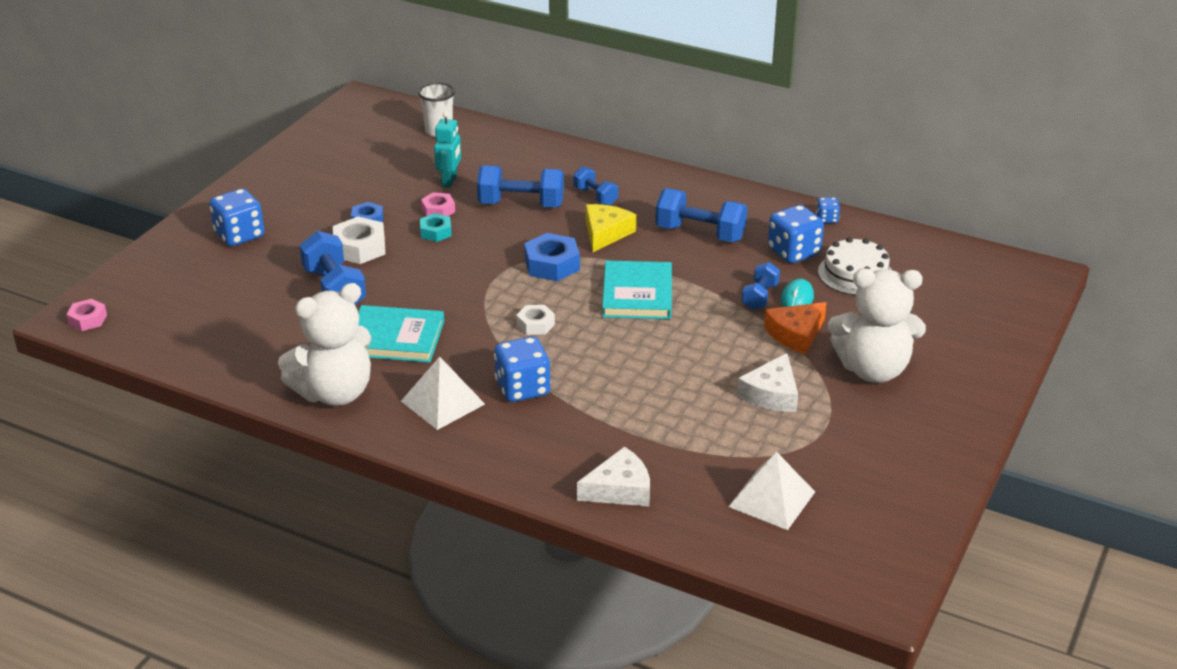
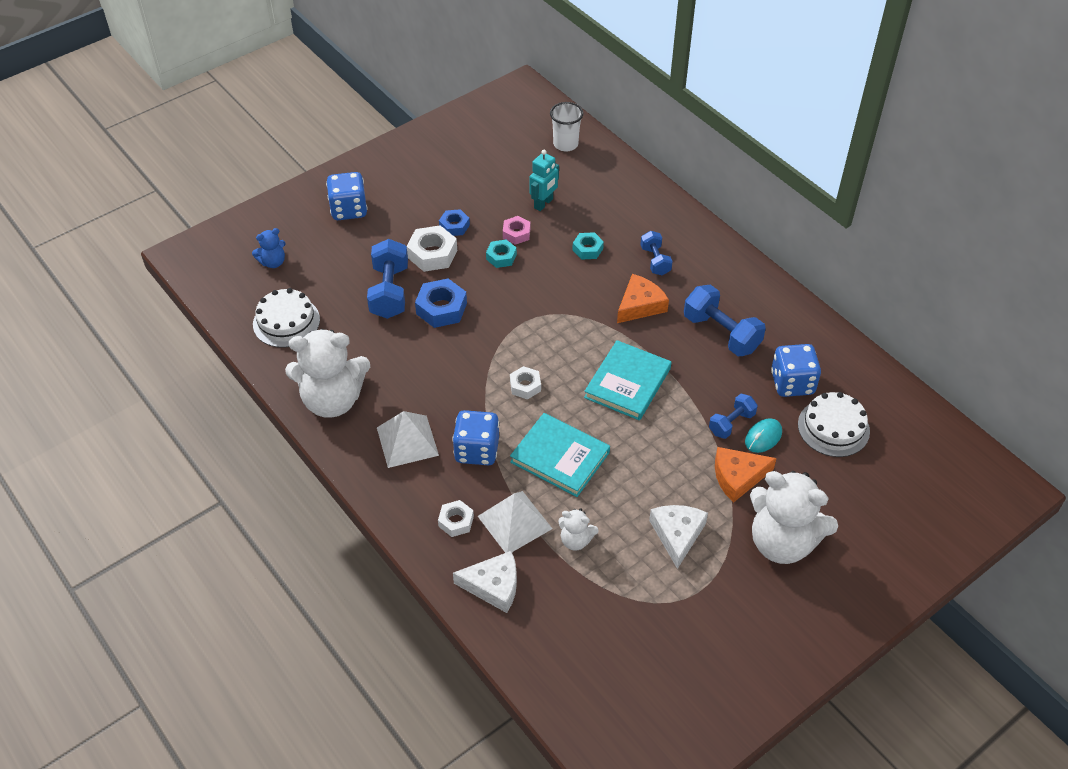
camera: 25 degrees right, 15 degrees up
pink nut [66,299,107,331] -> none
turquoise book [358,305,444,363] -> turquoise book moved to [510,413,610,497]
blue dumbbell [477,165,564,208] -> turquoise nut [573,232,604,260]
blue nut [524,233,580,281] -> blue nut moved to [415,279,467,328]
yellow cheese [585,204,636,252] -> orange cheese [617,274,669,323]
white pyramid [728,452,815,530] -> white pyramid moved to [478,491,553,553]
white cheese [737,353,798,412] -> white cheese turned 135 degrees clockwise [649,505,708,569]
blue dice [816,197,840,223] -> none
none -> blue teddy bear [252,228,286,268]
none -> white cake [253,288,320,348]
none -> white nut [438,500,474,537]
none -> white teddy bear [558,508,599,551]

